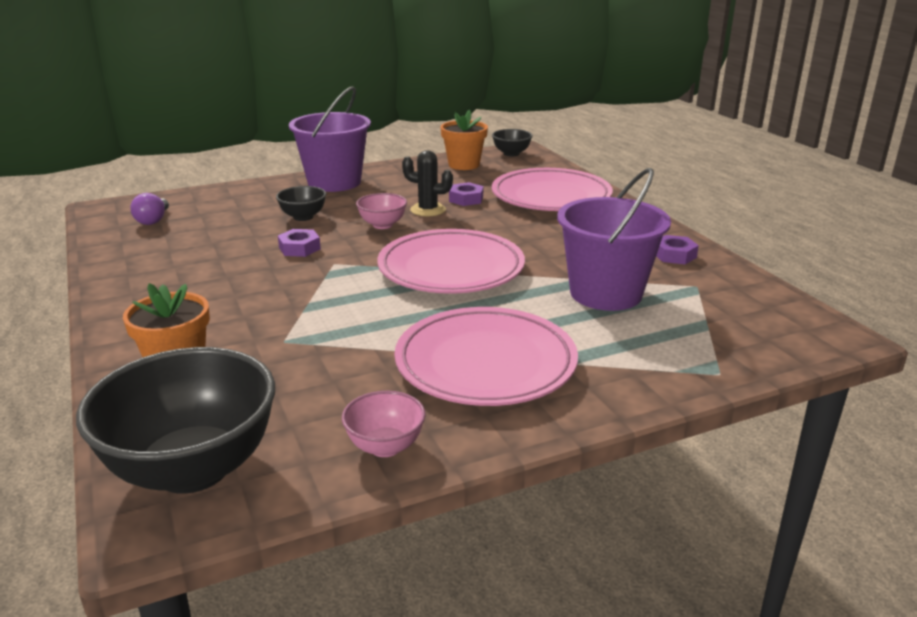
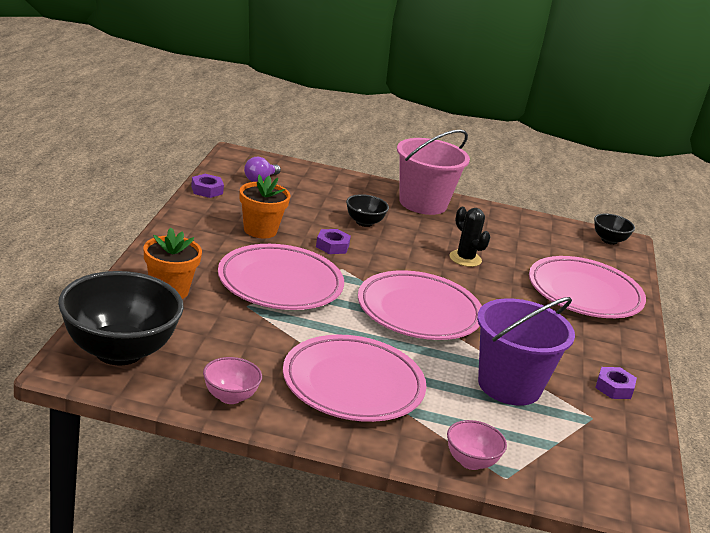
camera: 30 degrees right, 0 degrees up
purple bucket [289,86,371,192] -> pink bucket [397,130,470,215]
pink bowl [356,193,407,229] -> pink bowl moved to [447,420,507,470]
orange flower pot [440,109,488,170] -> orange flower pot moved to [239,175,291,239]
purple nut [449,182,483,206] -> purple nut moved to [191,174,224,198]
none -> pink plate [218,244,344,310]

